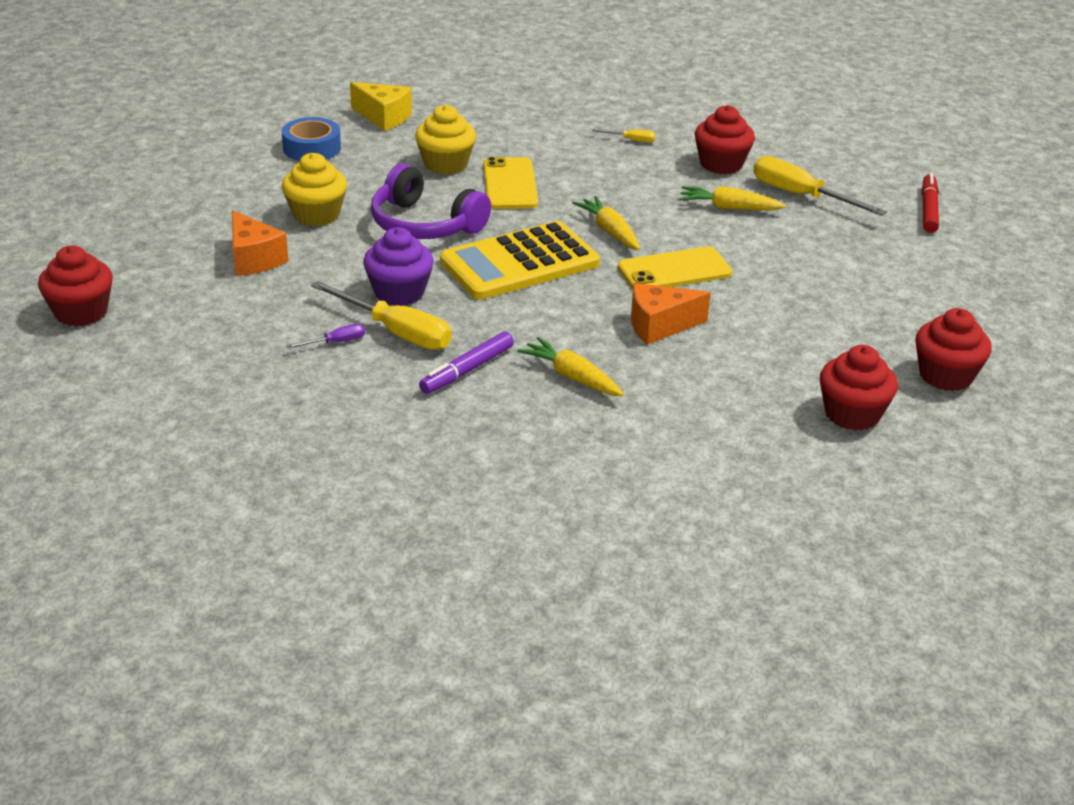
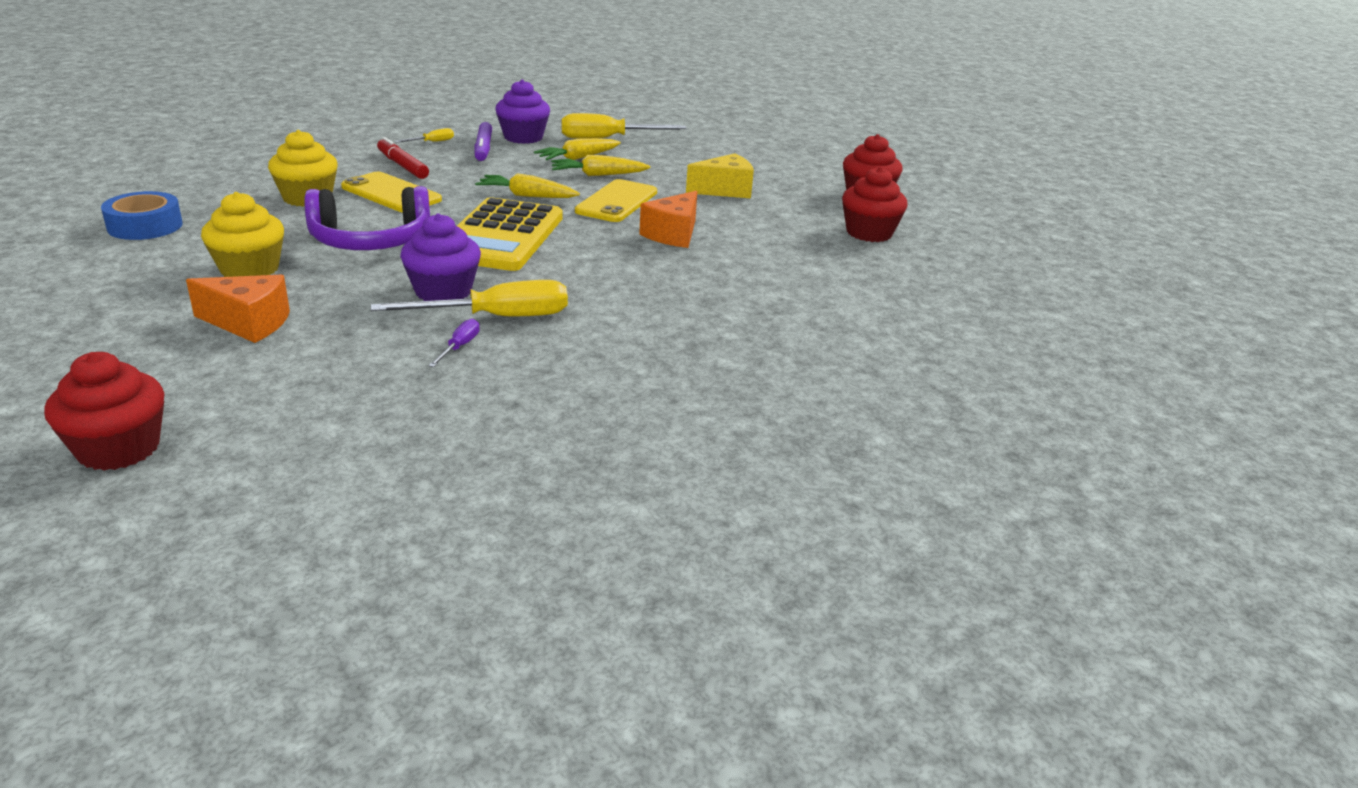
camera: 50 degrees left, 5 degrees down
yellow cheese [350,82,412,131] -> yellow cheese moved to [686,153,754,198]
purple marker [419,331,514,394] -> purple marker moved to [474,122,492,161]
yellow carrot [517,337,624,396] -> yellow carrot moved to [551,155,650,176]
red cupcake [695,105,755,174] -> purple cupcake [495,79,550,144]
red marker [922,173,939,233] -> red marker moved to [377,137,429,179]

